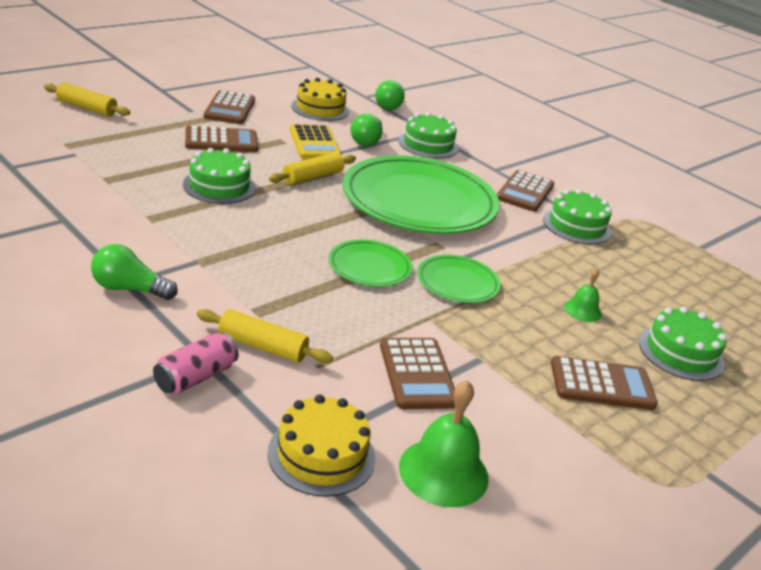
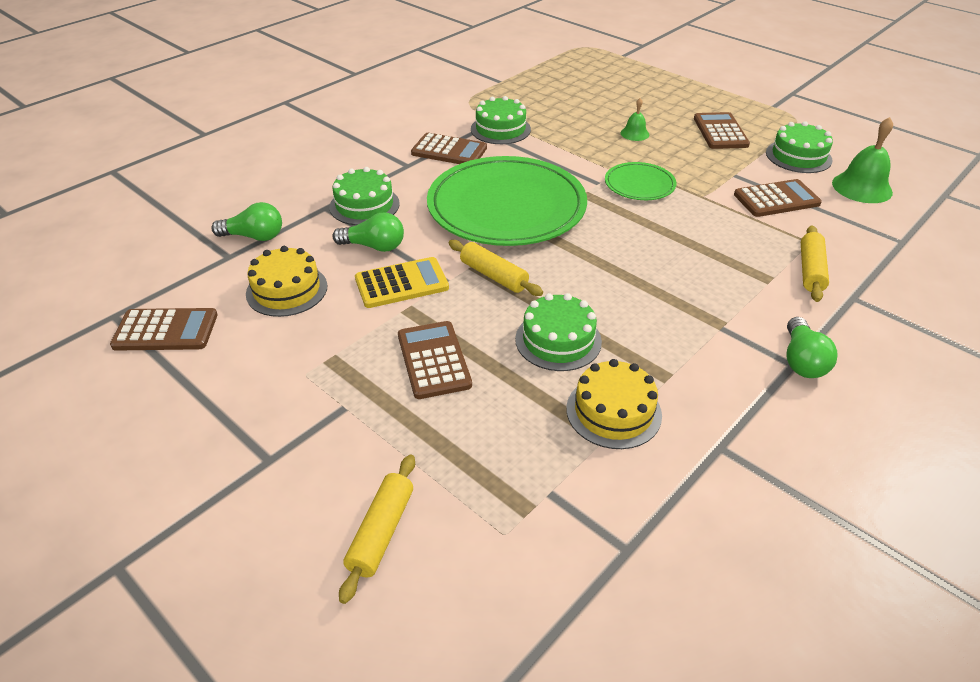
camera: 90 degrees left, 10 degrees up
pink can [153,332,239,395] -> none
brown calculator [204,90,255,124] -> brown calculator moved to [110,308,218,351]
yellow cake [267,394,375,497] -> yellow cake moved to [566,359,662,449]
green plate [329,240,412,287] -> none
green cake [639,307,727,381] -> green cake moved to [766,121,833,173]

